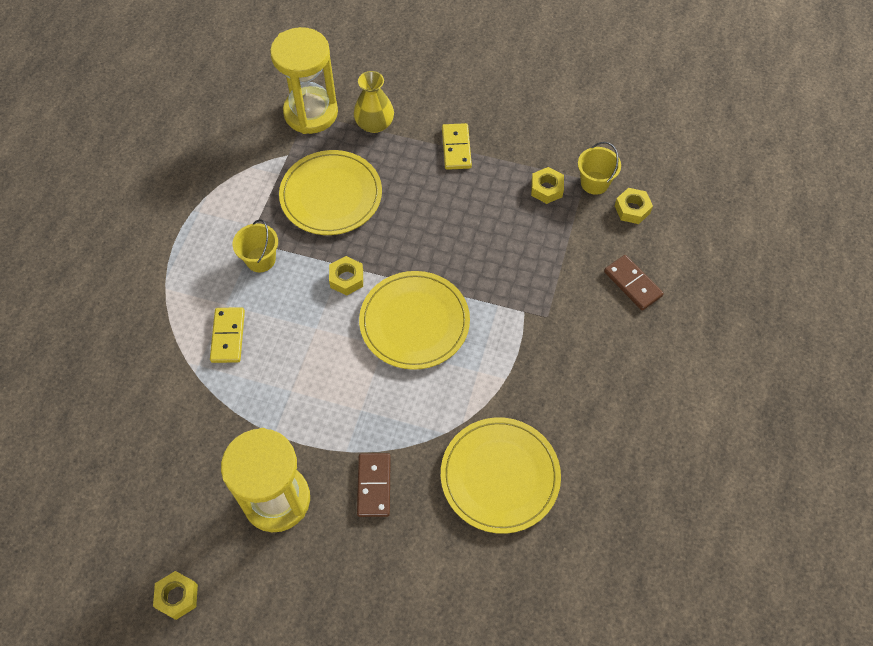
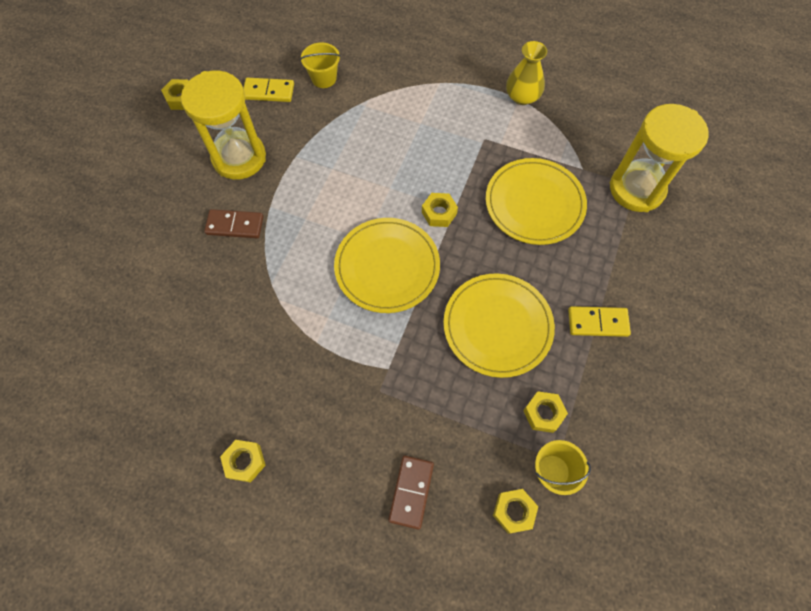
camera: 95 degrees right, 5 degrees up
yellow domino [210,307,245,363] -> yellow domino moved to [243,78,294,102]
yellow bucket [233,219,278,272] -> yellow bucket moved to [300,43,341,88]
yellow vase [354,71,394,133] -> yellow vase moved to [506,41,547,105]
yellow plate [441,417,561,534] -> yellow plate moved to [443,273,555,378]
brown domino [604,255,663,310] -> brown domino turned 45 degrees counterclockwise [388,456,434,530]
none -> yellow nut [220,440,266,483]

